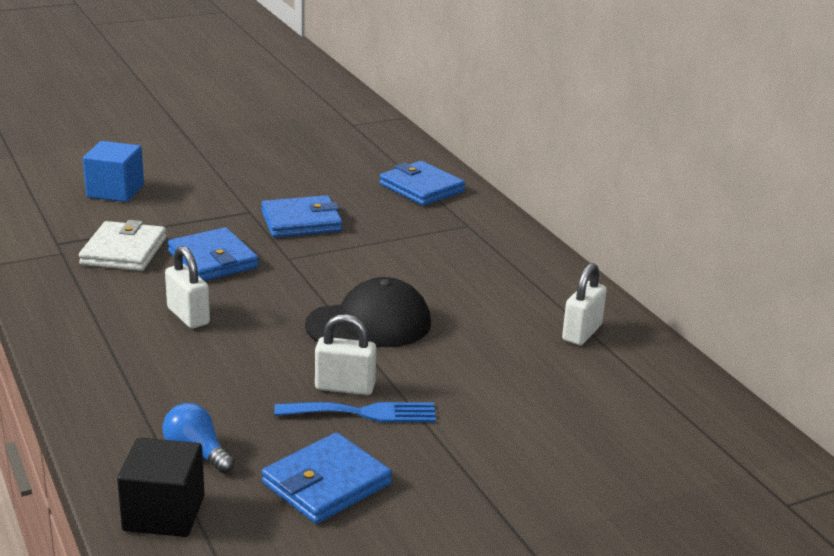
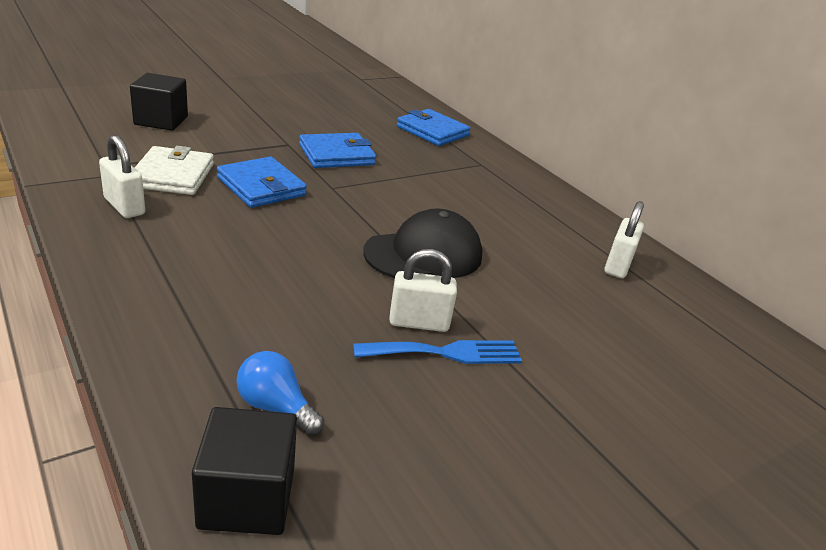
camera: 10 degrees left, 5 degrees up
blue cube [83,141,144,202] -> black cube [130,73,188,131]
white padlock [165,246,210,329] -> white padlock moved to [99,135,145,218]
blue wallet [262,432,392,524] -> none

